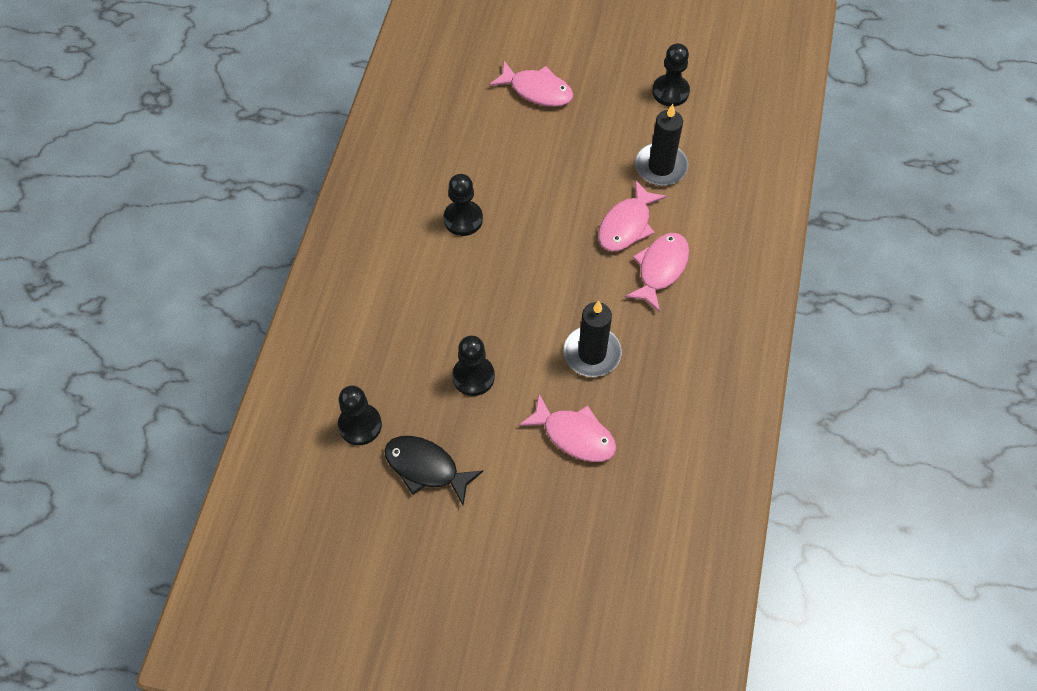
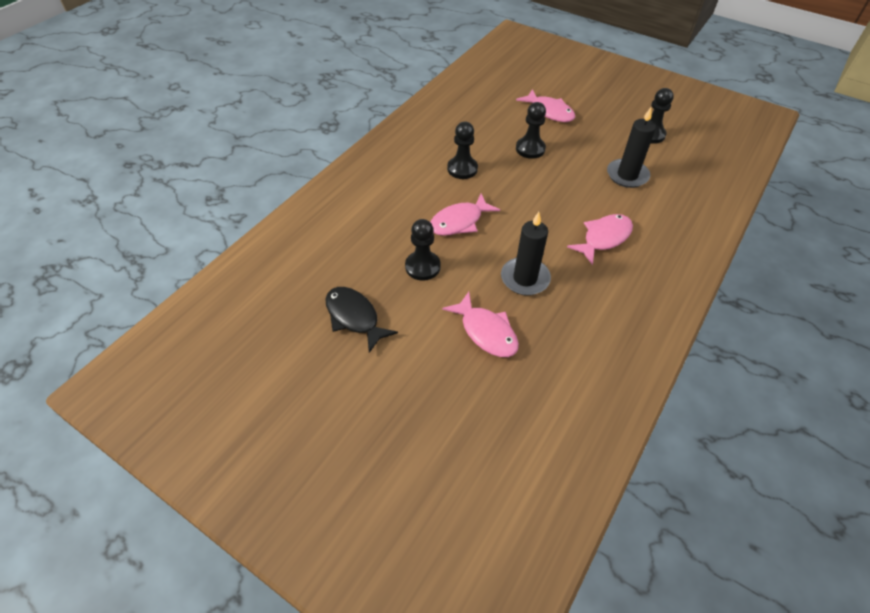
camera: 20 degrees right, 10 degrees down
black pawn [338,385,382,445] -> black pawn moved to [516,102,546,159]
pink fish [598,180,667,252] -> pink fish moved to [430,194,500,236]

